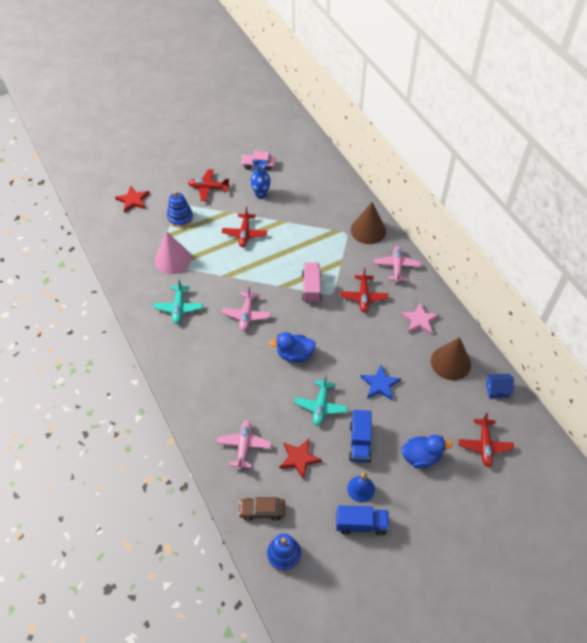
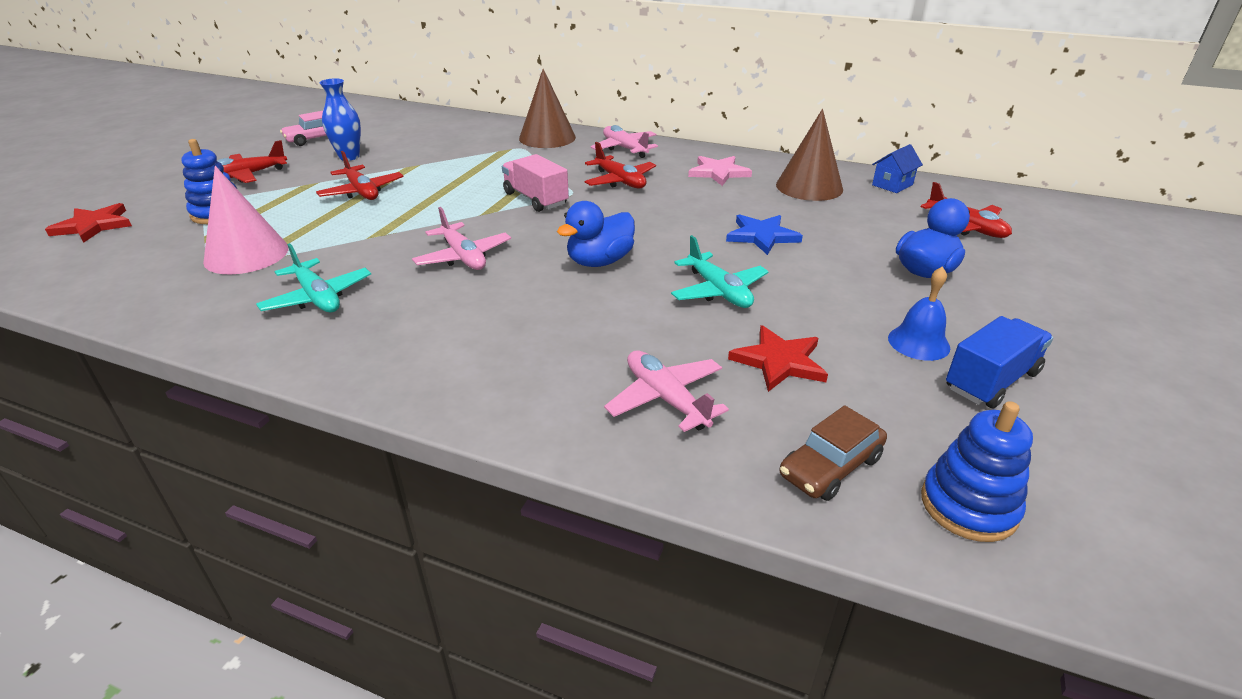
camera: 40 degrees left, 20 degrees down
blue truck [349,410,372,463] -> none

